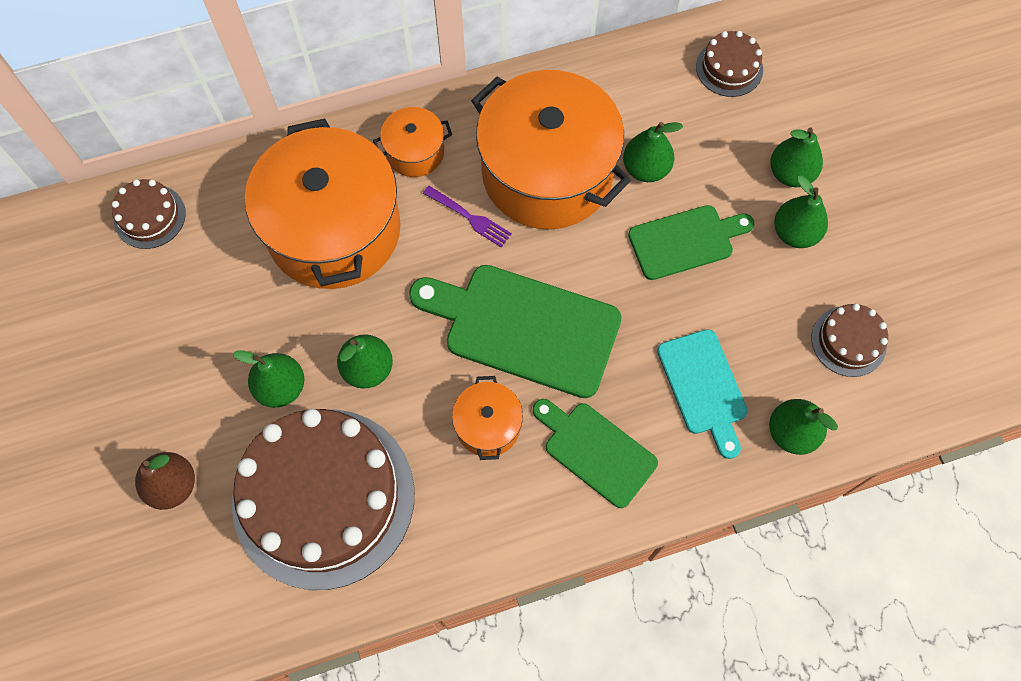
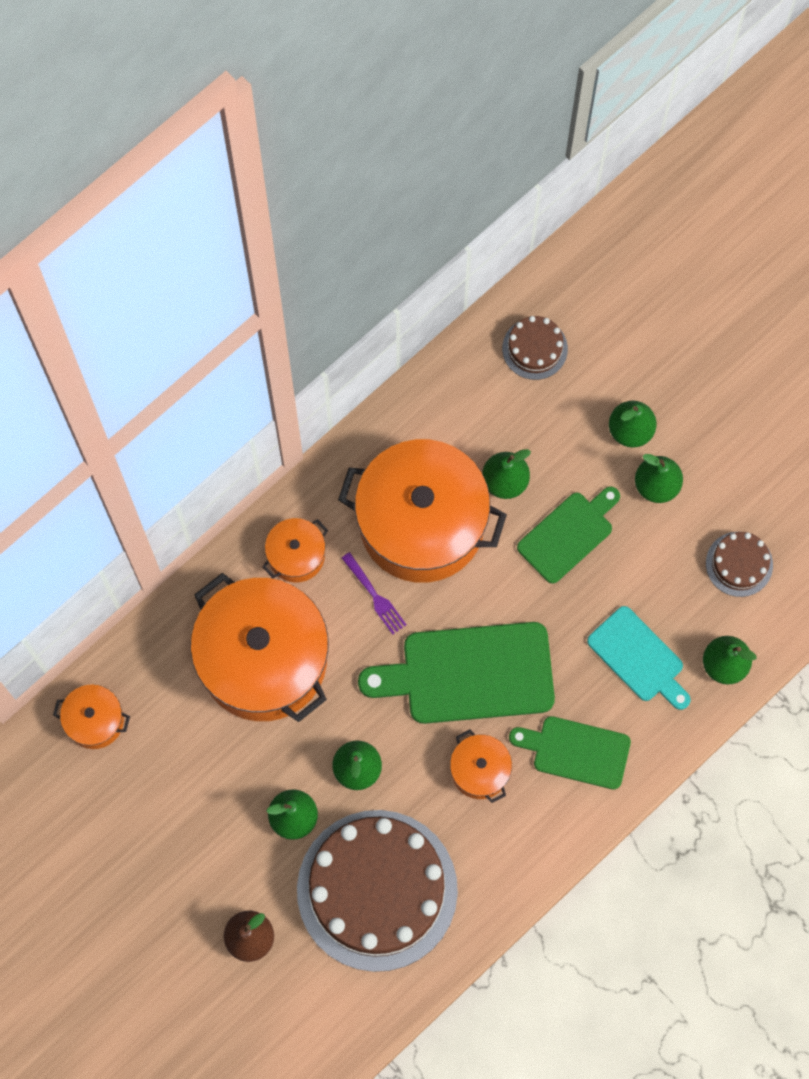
camera: 25 degrees left, 5 degrees up
brown cake [112,179,186,249] -> orange pot [53,684,130,749]
purple fork [423,186,512,248] -> purple fork turned 45 degrees clockwise [342,552,406,634]

